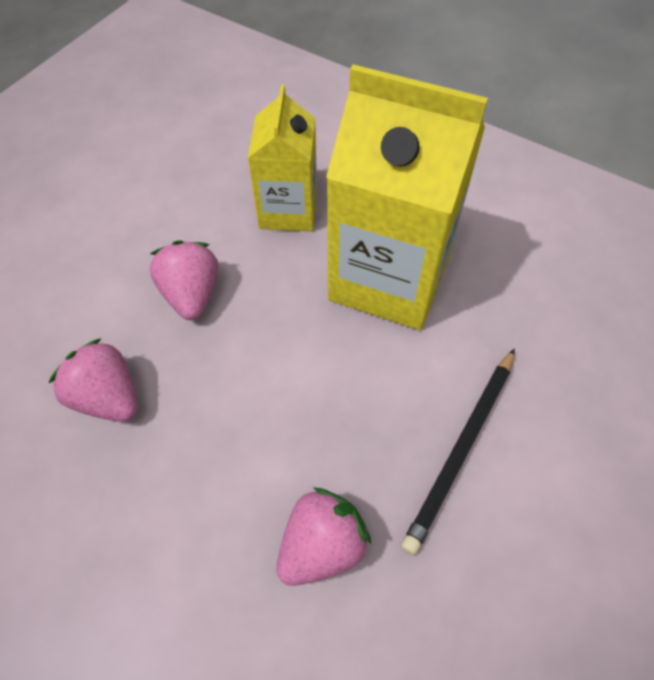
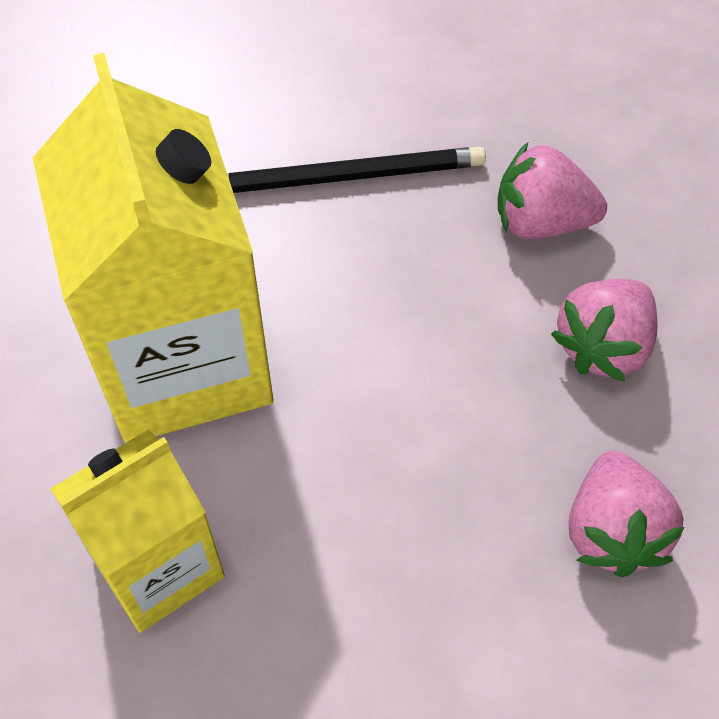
camera: 130 degrees left, 0 degrees up
pink strawberry [150,240,218,320] -> pink strawberry moved to [551,279,657,382]

